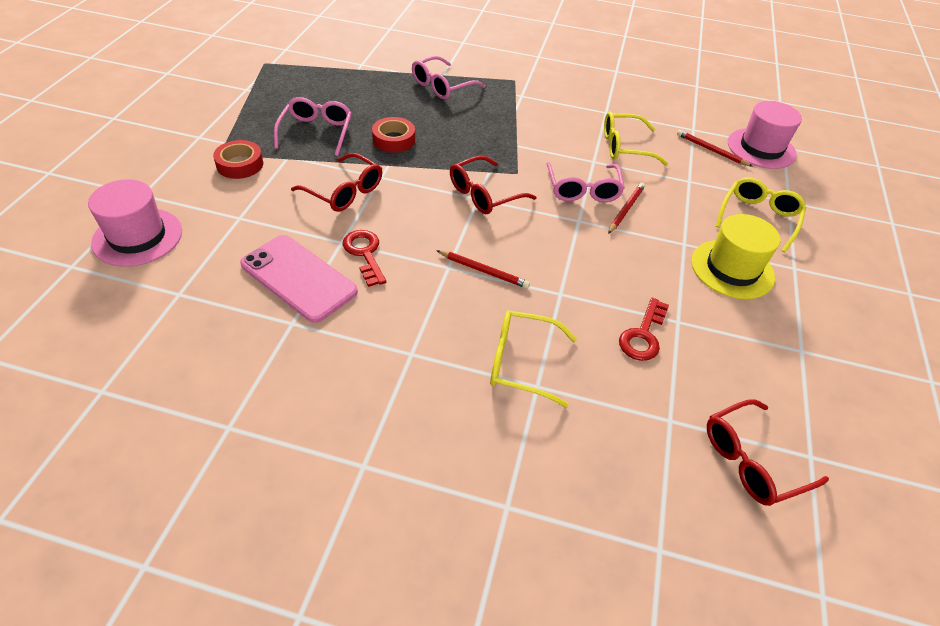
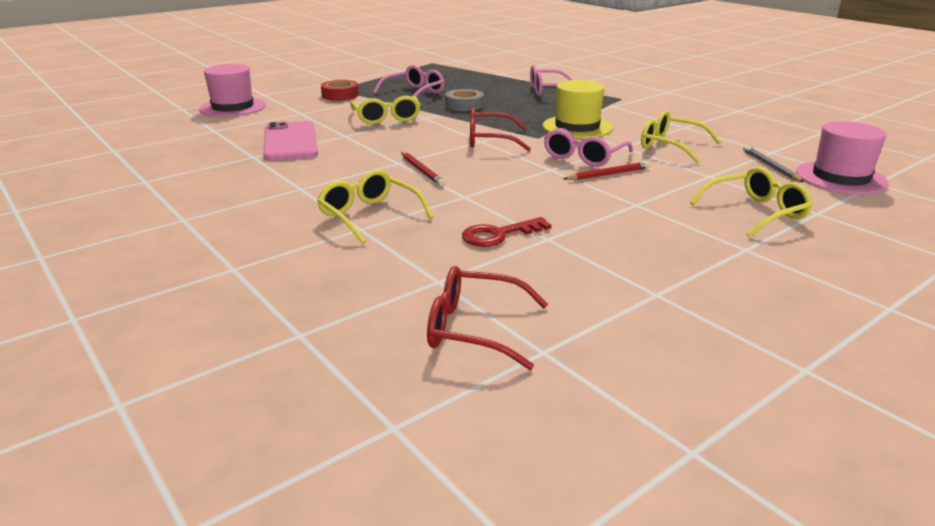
camera: 40 degrees right, 20 degrees down
red glasses [291,153,382,212] -> yellow glasses [350,96,421,124]
red key [343,230,386,287] -> none
red tape [372,117,415,153] -> grey tape [445,89,484,111]
red pencil [677,130,753,167] -> grey pencil [743,145,804,182]
yellow hat [691,214,780,299] -> yellow hat moved to [543,80,613,138]

